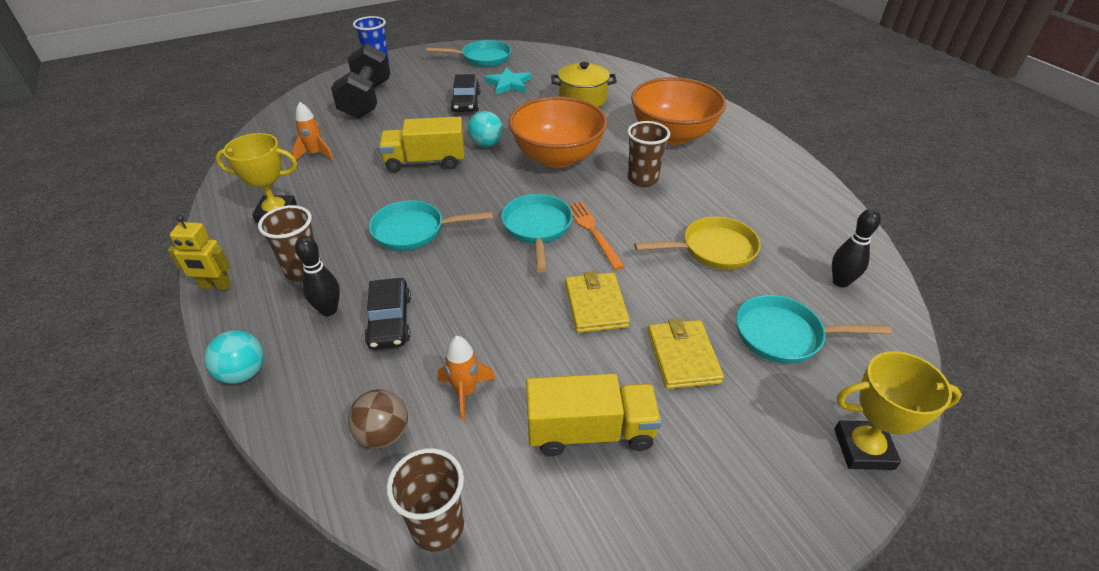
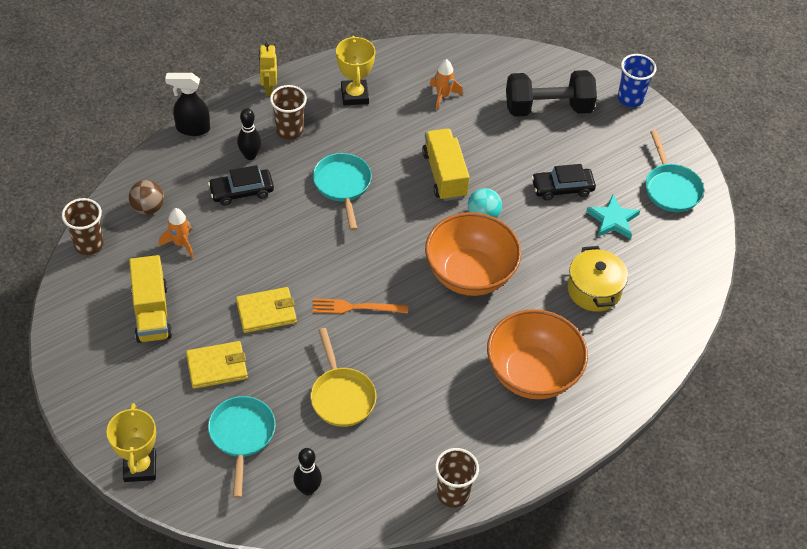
camera: 80 degrees right, 10 degrees up
turquoise ball [204,330,264,384] -> black spray bottle [165,73,210,136]
turquoise pan [501,194,572,273] -> none
orange fork [568,201,625,270] -> orange fork turned 150 degrees counterclockwise [312,298,408,314]
brown cup [627,121,670,187] -> brown cup moved to [435,448,479,508]

